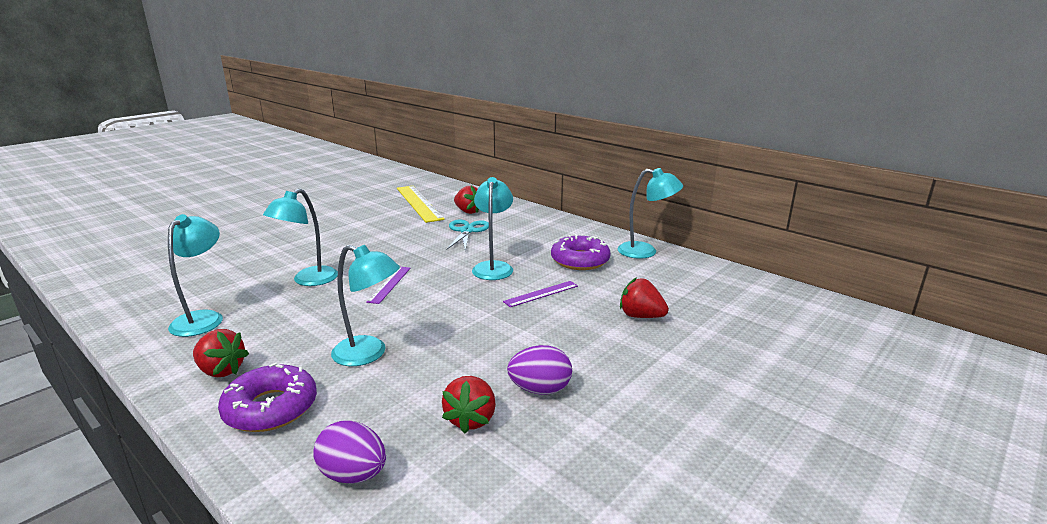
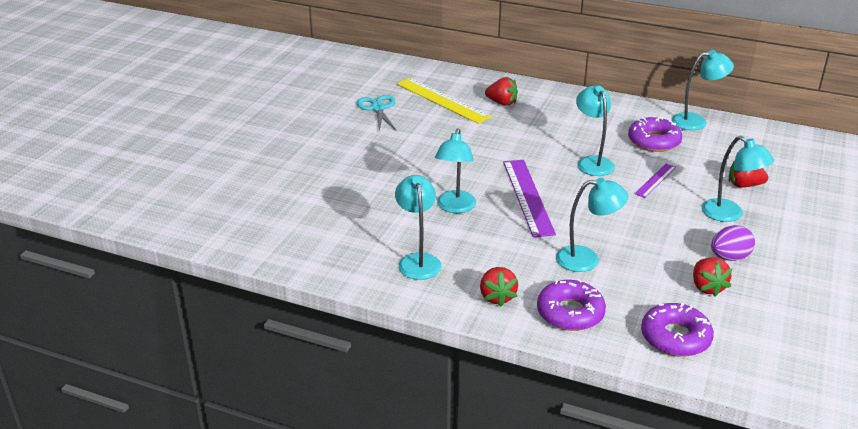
camera: 20 degrees left, 10 degrees up
red strawberry [193,329,249,377] -> red strawberry turned 75 degrees clockwise [480,267,518,307]
purple egg [313,421,386,483] -> purple donut [641,303,714,357]
purple ruler [366,267,411,304] -> purple ruler [503,160,556,237], size x1.89
turquoise scissors [447,220,489,251] -> turquoise scissors moved to [357,95,396,131]
none -> turquoise lamp [702,136,774,222]

